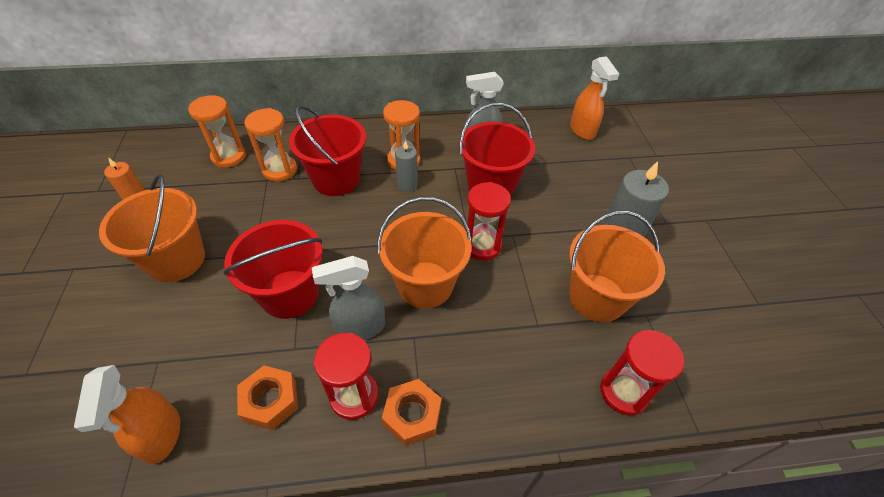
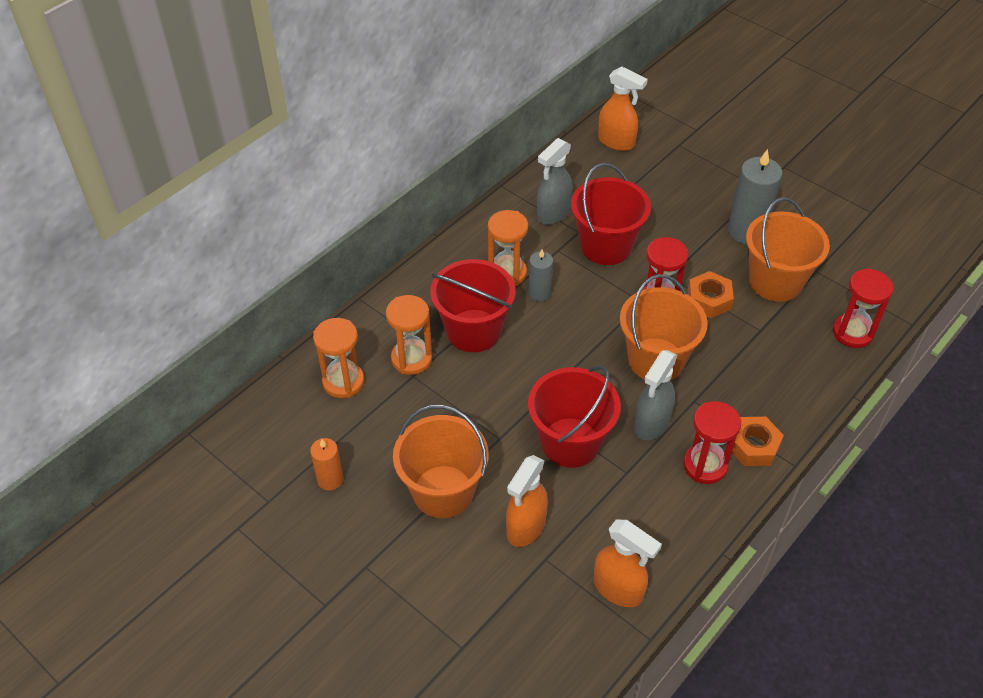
camera: 40 degrees left, 0 degrees up
orange nut [237,365,298,430] -> orange nut moved to [687,271,734,318]
none -> orange spray bottle [506,455,548,547]

